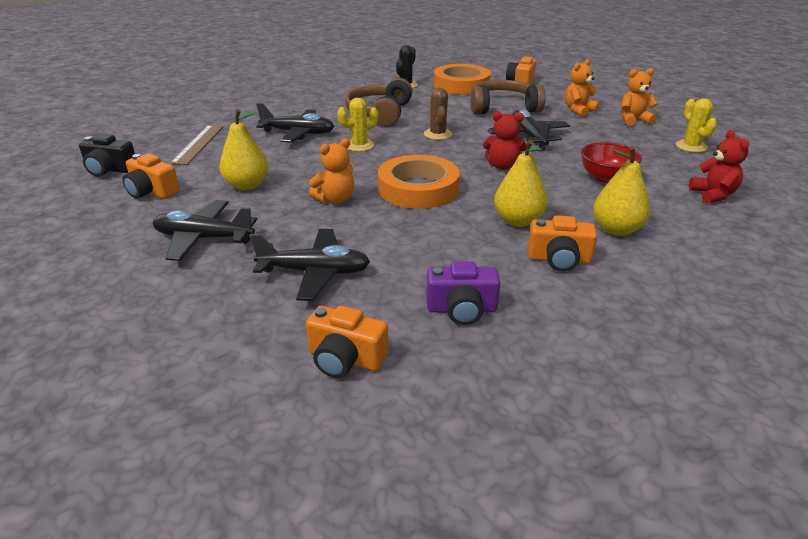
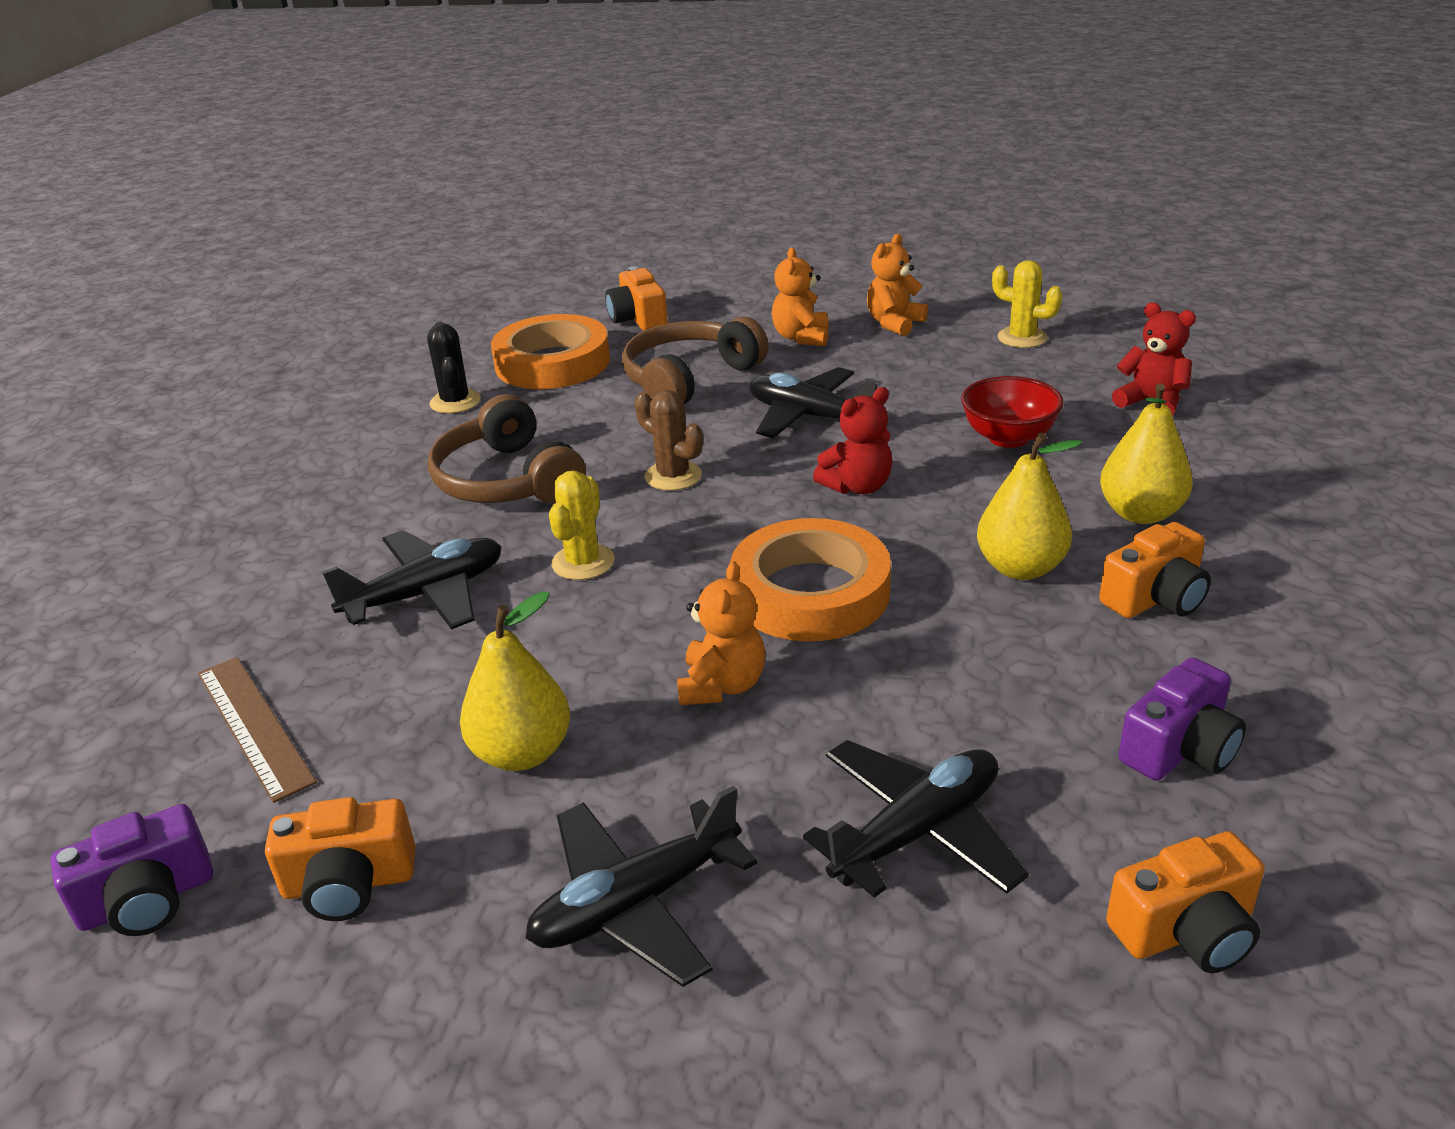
camera: 40 degrees left, 0 degrees up
black camera [79,134,135,176] -> purple camera [51,804,213,936]

